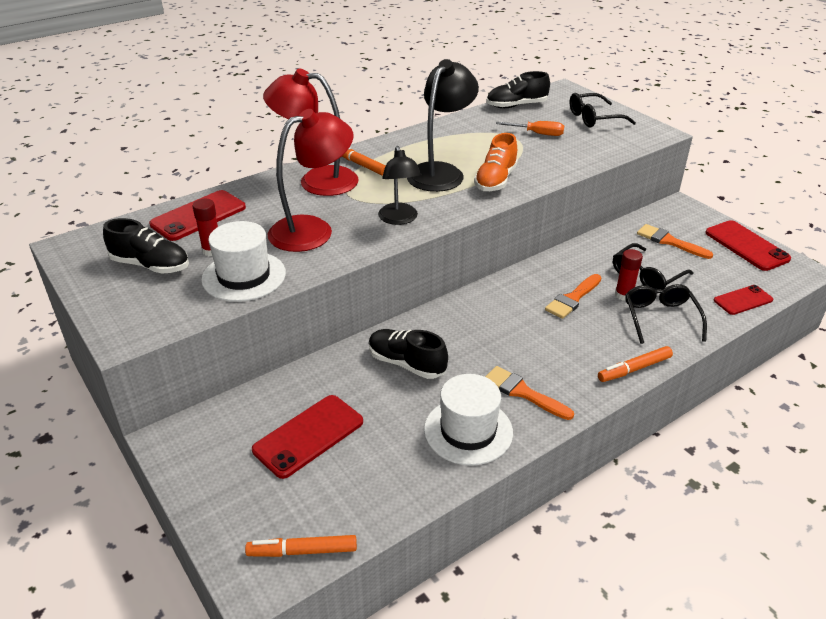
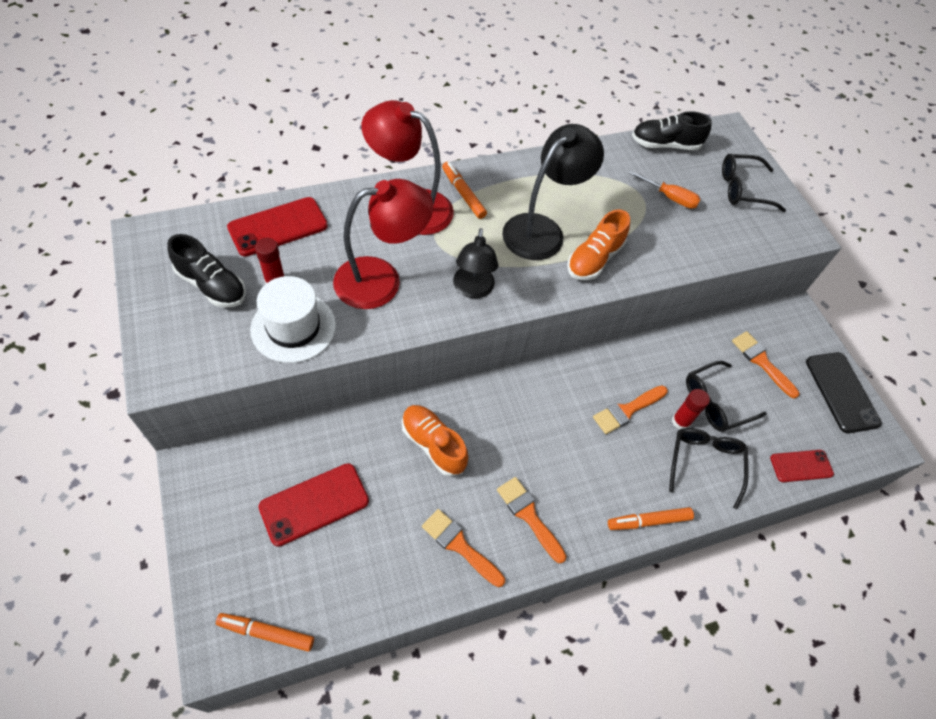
camera: 10 degrees right, 20 degrees up
black shoe [369,329,448,379] -> orange shoe [402,405,468,477]
white hat [424,374,513,466] -> orange brush [422,509,505,587]
red phone [705,220,791,271] -> black phone [806,352,882,433]

